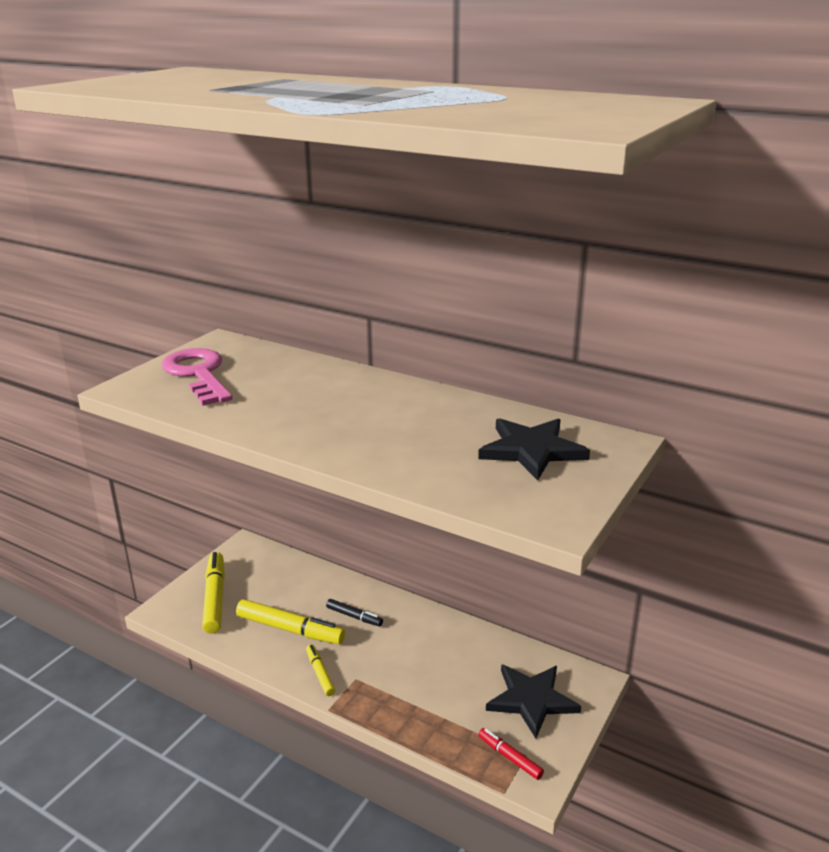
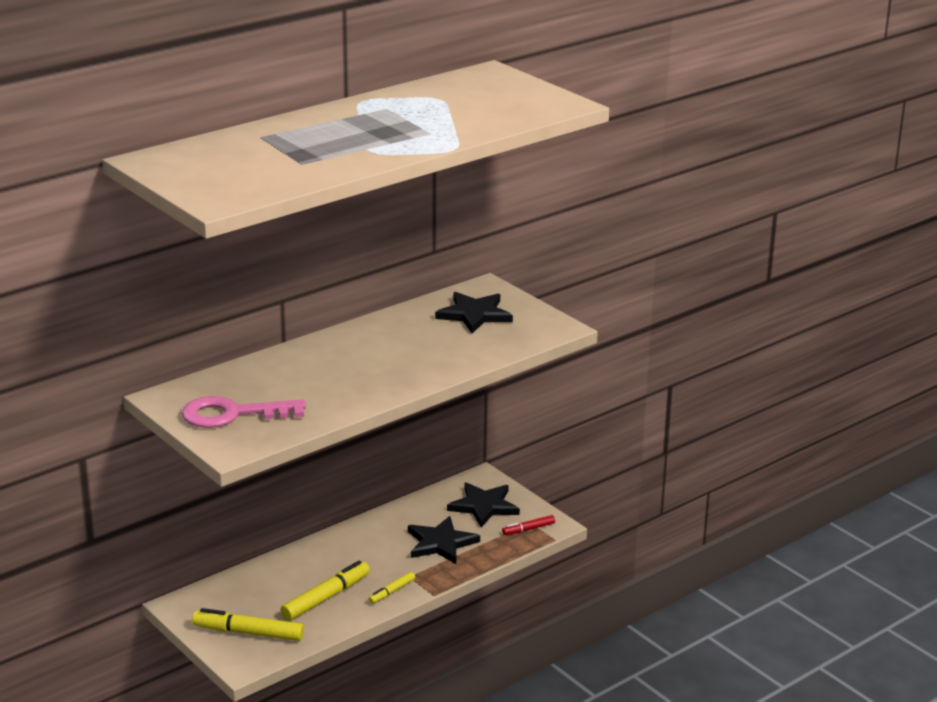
camera: 70 degrees left, 0 degrees up
yellow marker [306,644,335,696] -> yellow marker turned 45 degrees counterclockwise [368,572,415,604]
black marker [326,599,383,626] -> none
none -> black star [408,516,480,564]

